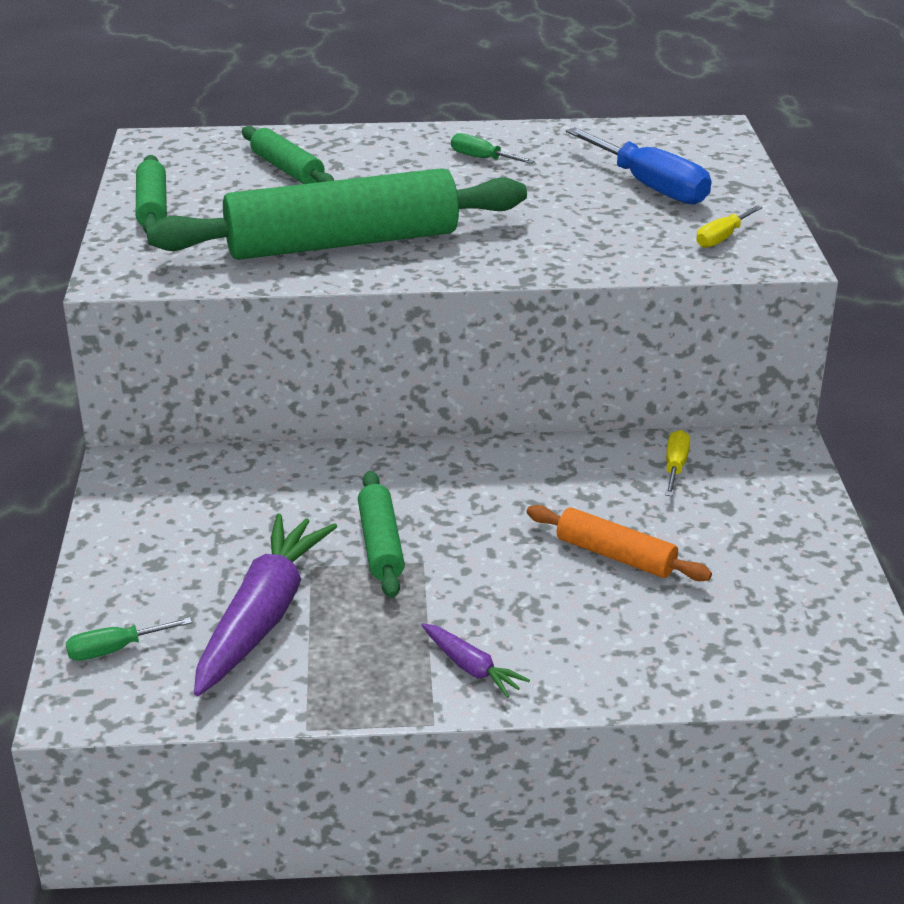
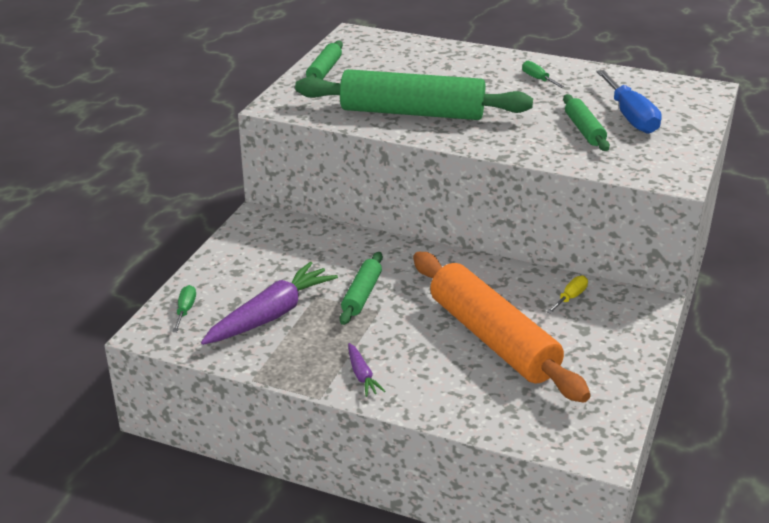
camera: 25 degrees right, 0 degrees up
green screwdriver [66,617,192,661] -> green screwdriver turned 90 degrees clockwise [172,285,196,332]
green rolling pin [242,126,334,184] -> green rolling pin moved to [563,94,610,151]
orange rolling pin [527,505,712,581] -> orange rolling pin [413,252,591,403], size x2.09
yellow screwdriver [696,205,763,248] -> none

